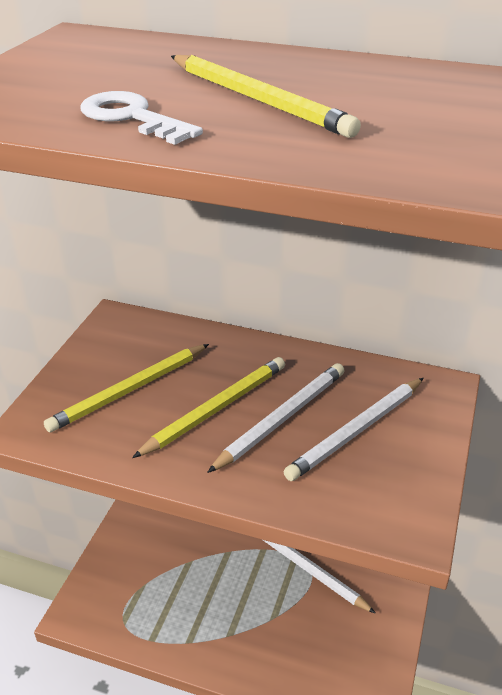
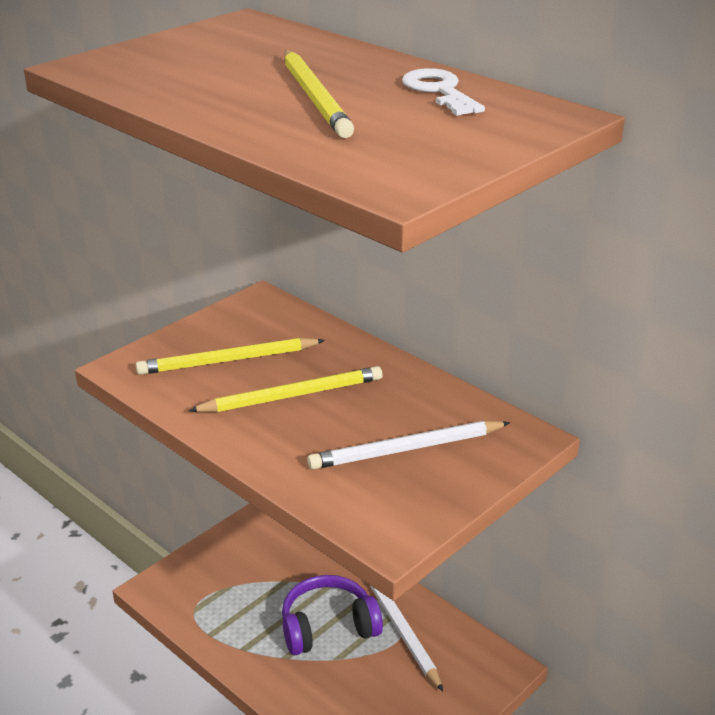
camera: 25 degrees right, 5 degrees down
white key [80,91,203,145] -> white key moved to [402,68,485,116]
white pencil [207,363,345,473] -> none
none -> purple headphones [282,575,383,655]

